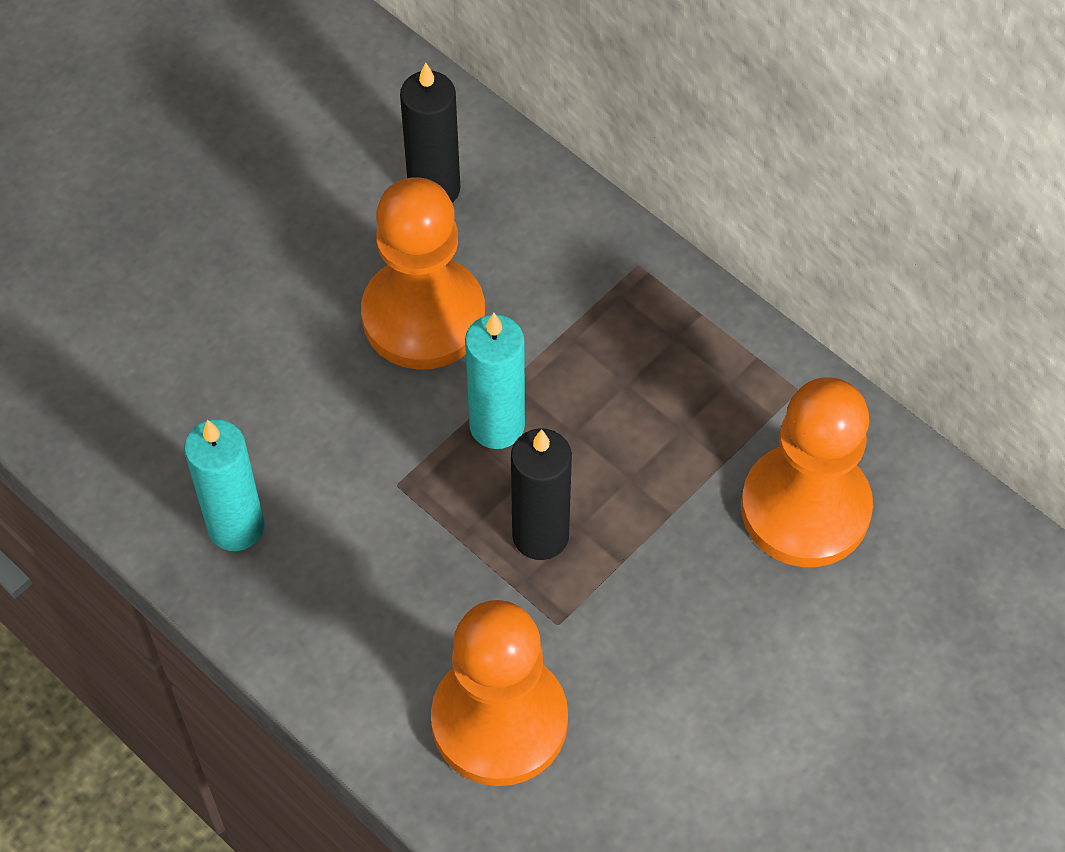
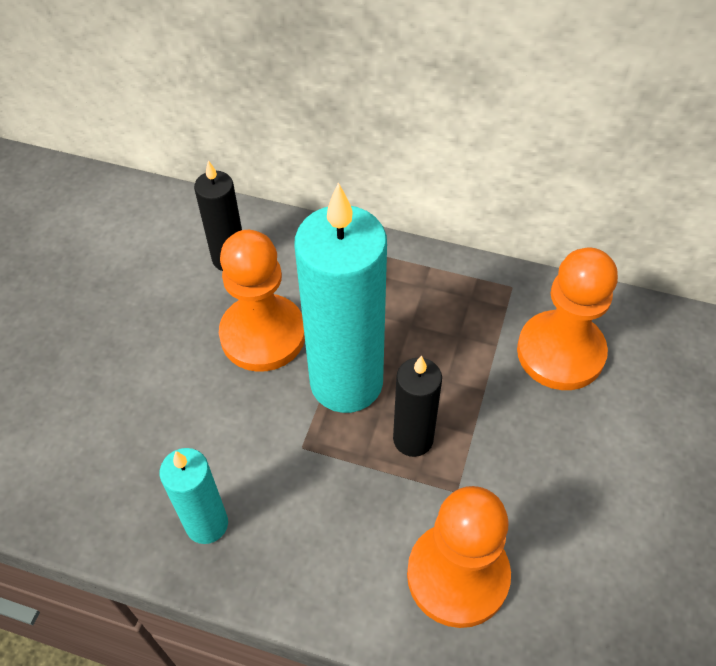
camera: 25 degrees left, 5 degrees down
turquoise candle [465,313,525,449] -> turquoise candle [294,183,387,413], size x1.89

